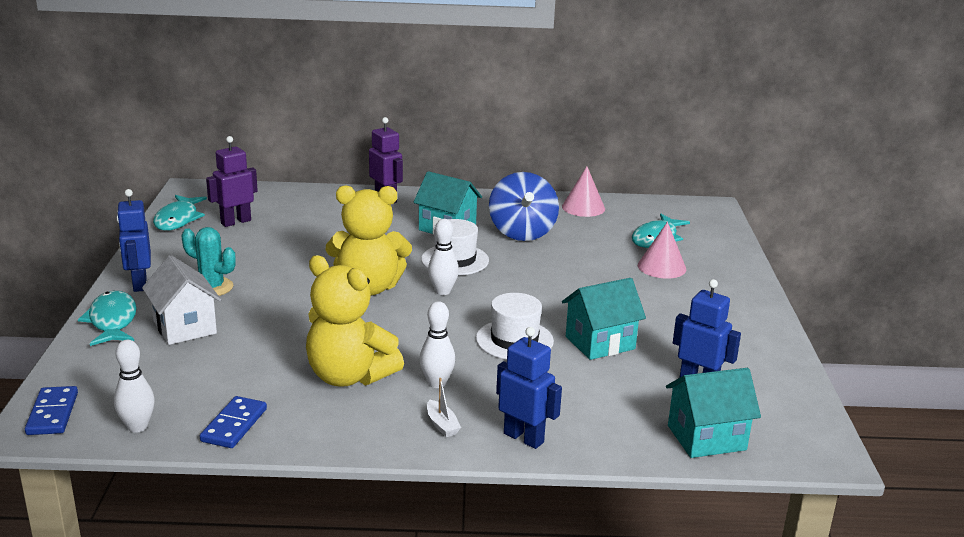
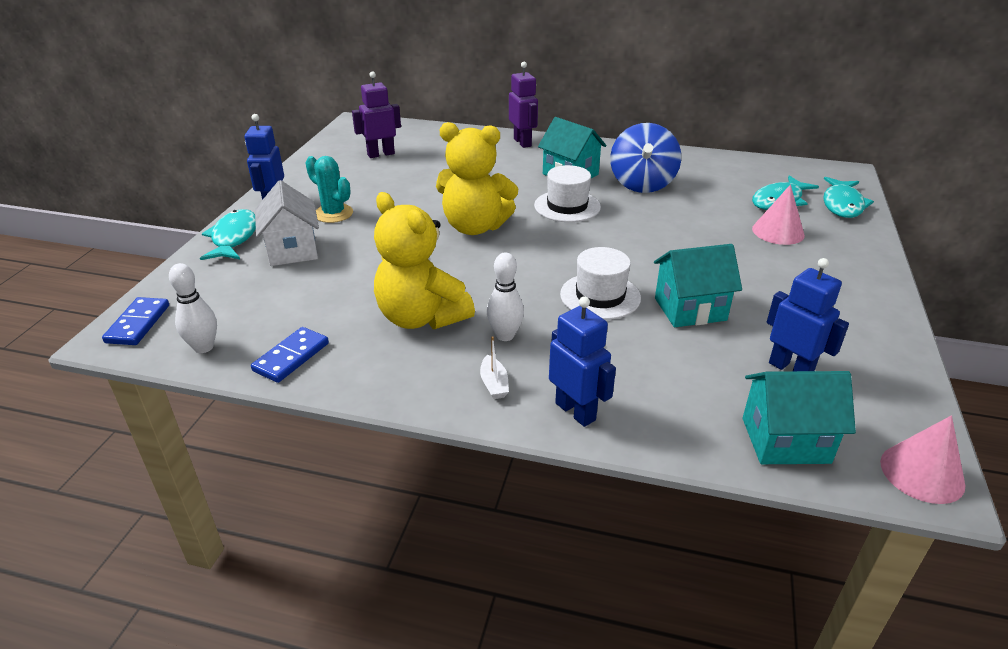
camera: 15 degrees right, 10 degrees up
turquoise fish [153,195,207,231] -> turquoise fish moved to [823,177,874,218]
white bowling pin [428,219,459,295] -> none
pink cone [562,167,605,217] -> pink cone moved to [880,415,965,504]

